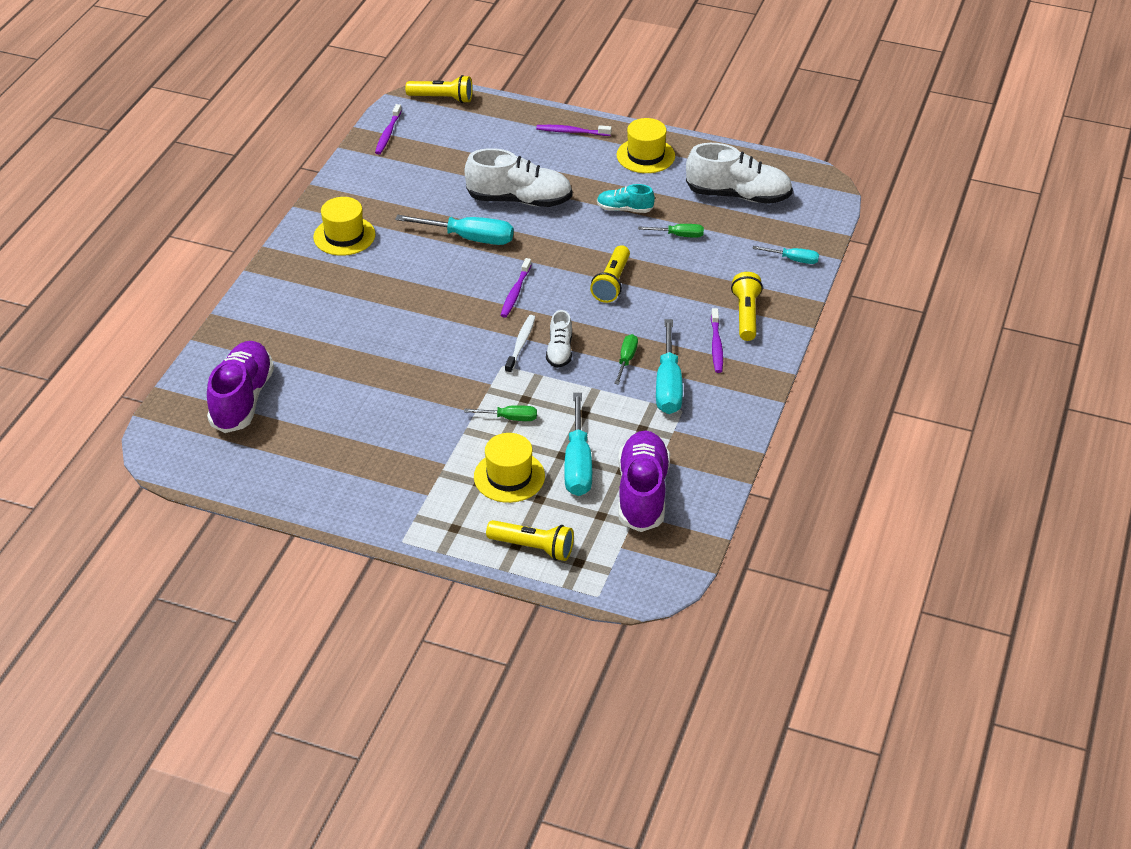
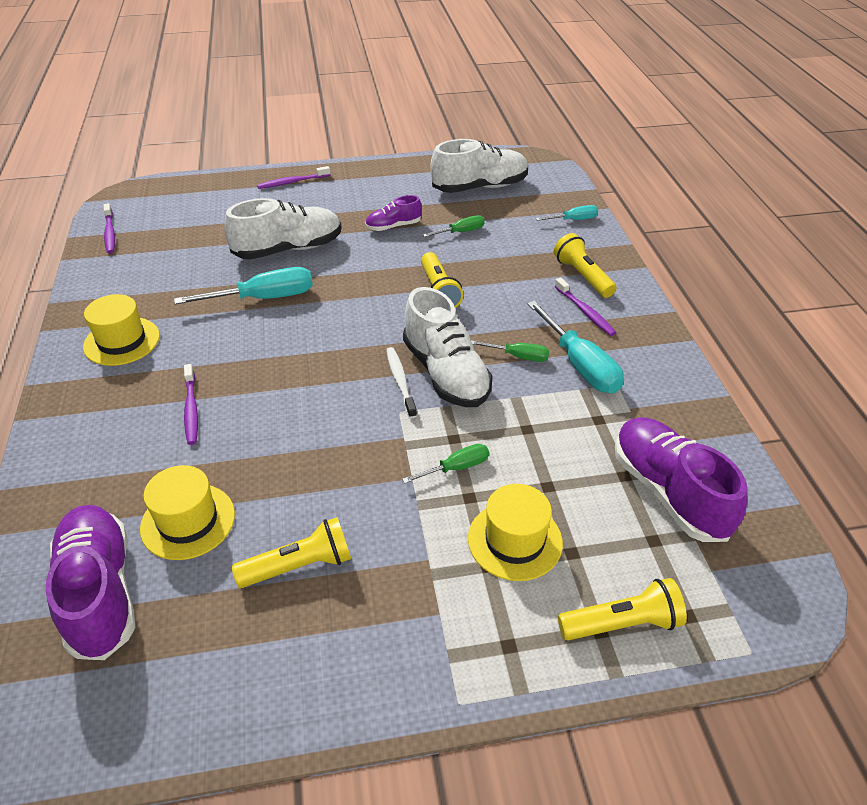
camera: 30 degrees left, 0 degrees up
yellow flashlight [405,75,473,103] -> yellow flashlight moved to [232,517,351,588]
purple toothbrush [501,258,531,318] -> purple toothbrush moved to [184,364,198,445]
white shoe [546,310,572,368] -> white shoe [403,287,493,407], size x1.87
turquoise screwdriver [564,393,592,496] -> none
turquoise shoe [597,184,655,213] -> purple shoe [365,195,422,231]
green screwdriver [614,334,638,385] -> green screwdriver turned 120 degrees clockwise [471,340,549,362]
yellow hat [617,118,675,173] -> yellow hat moved to [140,465,235,560]

